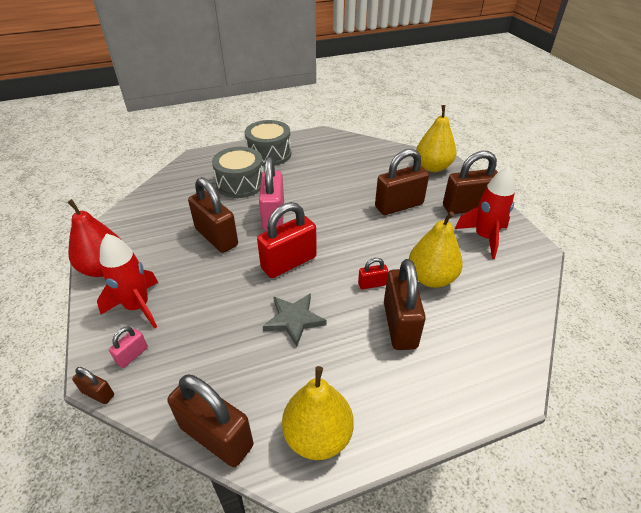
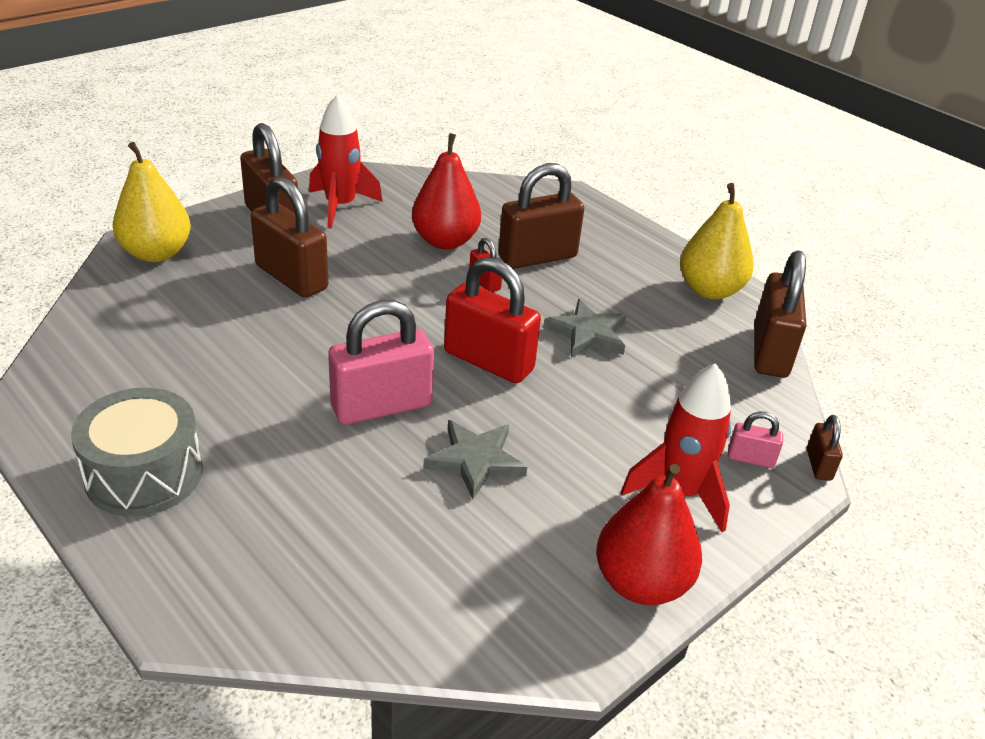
camera: 115 degrees left, 5 degrees down
brown padlock [188,177,238,253] -> grey star [423,420,527,499]
grey drum [212,147,263,198] -> none
yellow pear [409,211,463,288] -> red pear [412,133,481,249]

